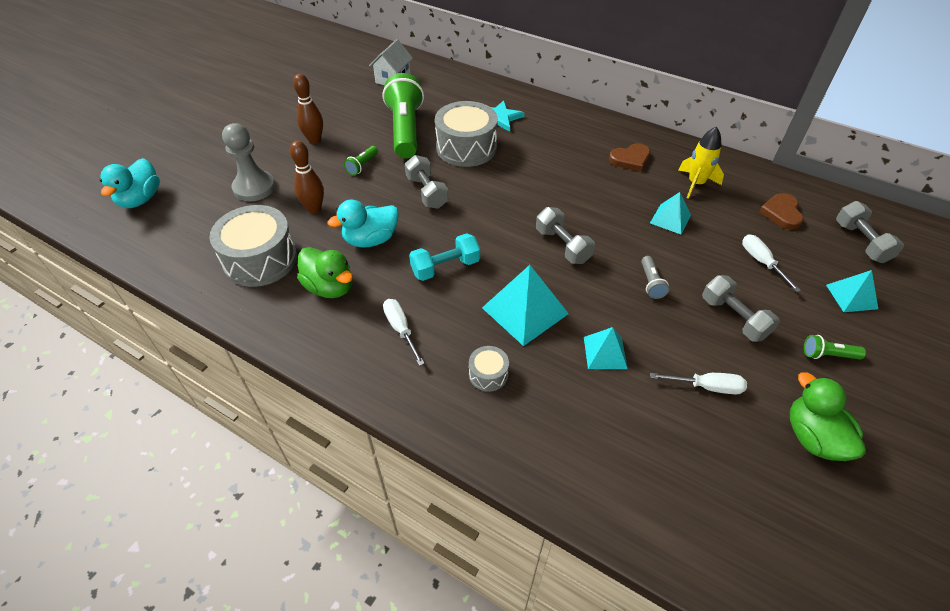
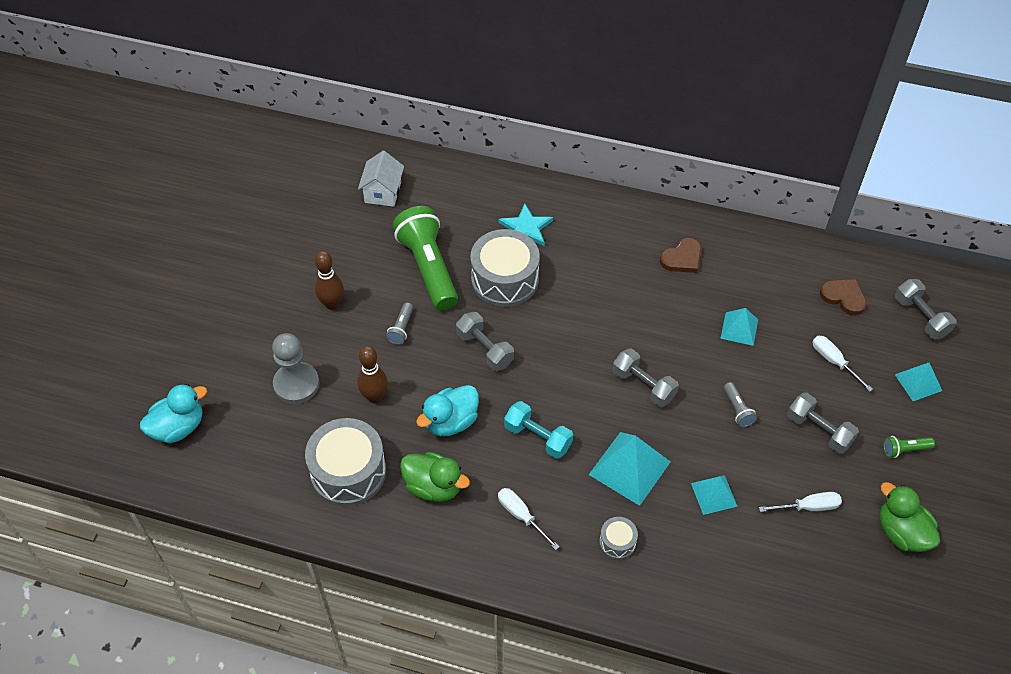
camera: 15 degrees left, 5 degrees up
turquoise duck [99,158,160,208] -> turquoise duck turned 120 degrees counterclockwise [140,384,207,443]
green flashlight [344,146,378,175] -> grey flashlight [386,303,413,345]
turquoise dumbbell [409,233,480,281] -> turquoise dumbbell turned 75 degrees clockwise [504,401,573,459]
yellow rocket [678,126,724,199] -> none
brown heart [759,193,804,230] -> brown heart turned 135 degrees clockwise [820,279,867,315]

